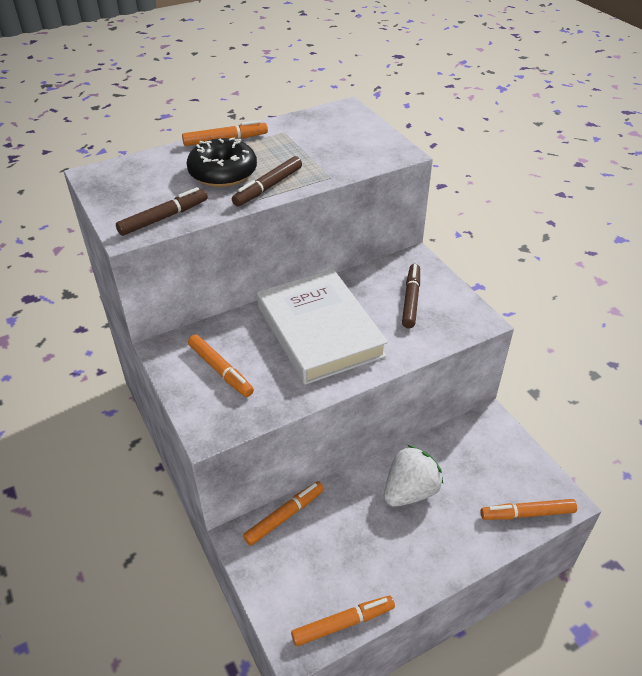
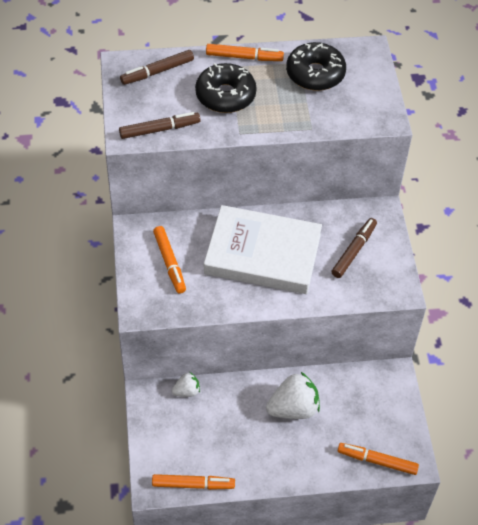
camera: 20 degrees right, 10 degrees up
brown marker [232,156,302,206] -> brown marker moved to [120,50,194,85]
orange marker [243,481,324,546] -> white strawberry [171,372,200,397]
white book [257,269,388,385] -> white book turned 75 degrees counterclockwise [204,205,322,294]
none -> black donut [286,42,346,91]

